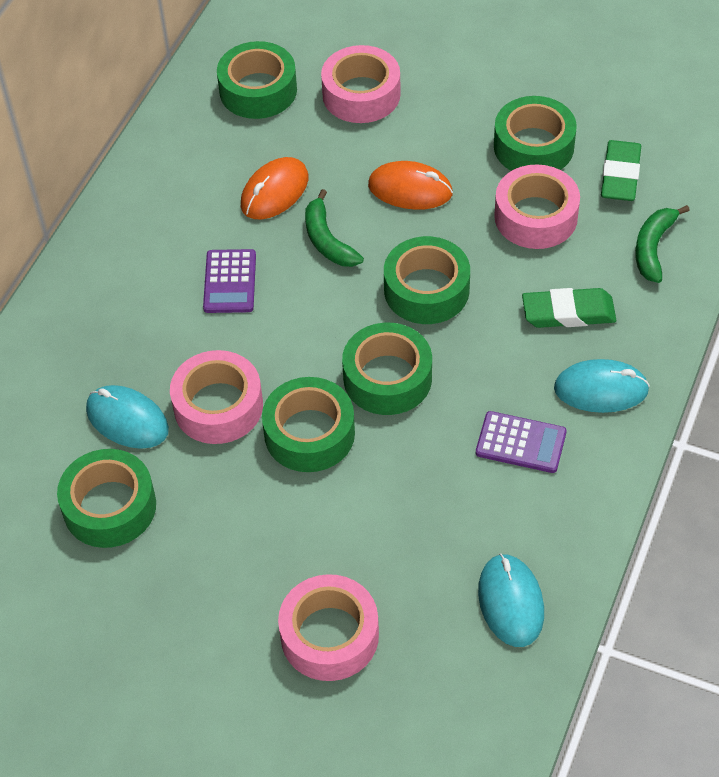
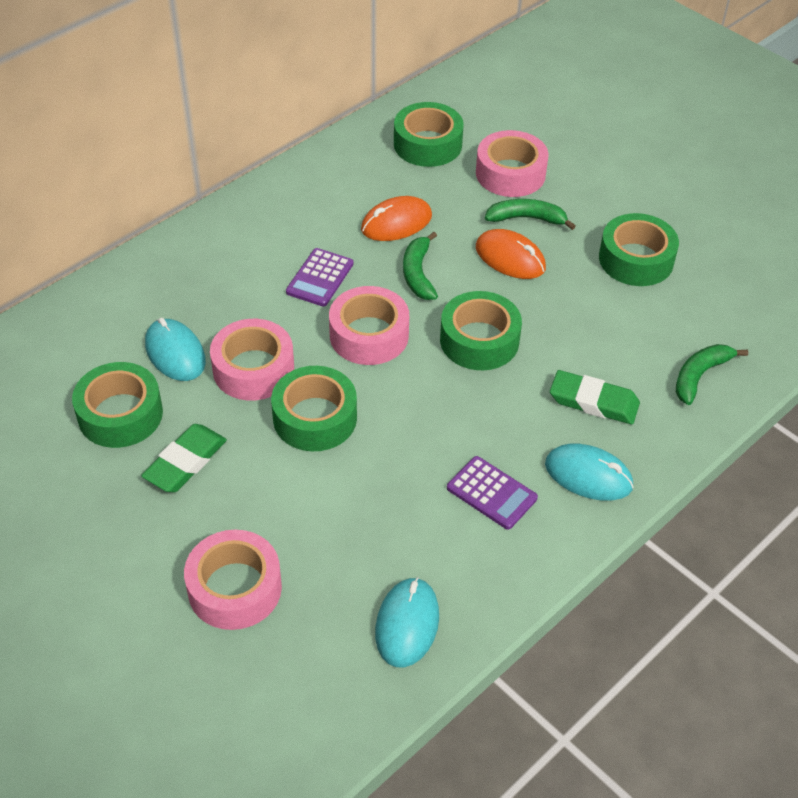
camera: 20 degrees right, 5 degrees down
green tape [342,323,432,415] -> none
pink tape [494,164,580,249] -> pink tape moved to [329,286,409,365]
green eraser [601,140,641,201] -> green eraser moved to [141,424,227,492]
none -> green banana [485,199,576,230]

